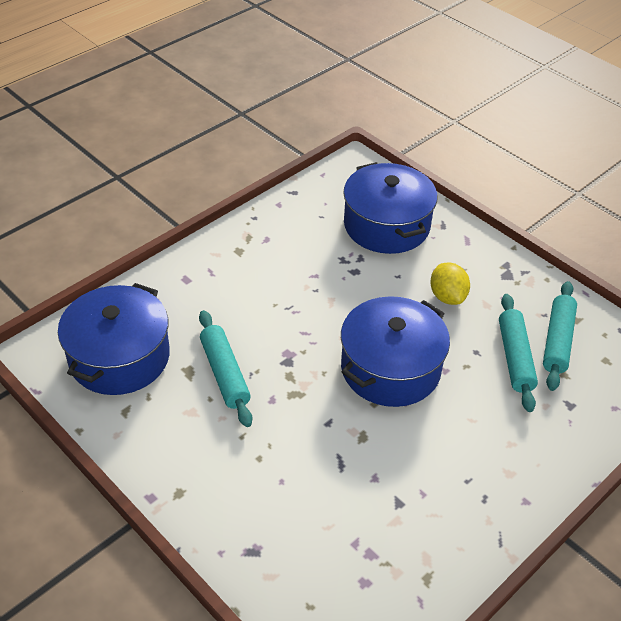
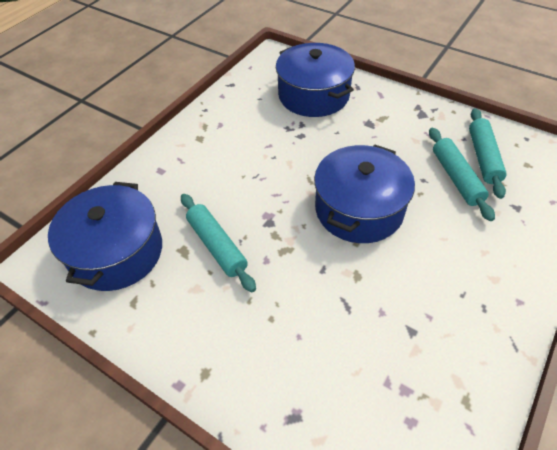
camera: 10 degrees left, 5 degrees up
yellow lemon [430,262,470,305] -> none

